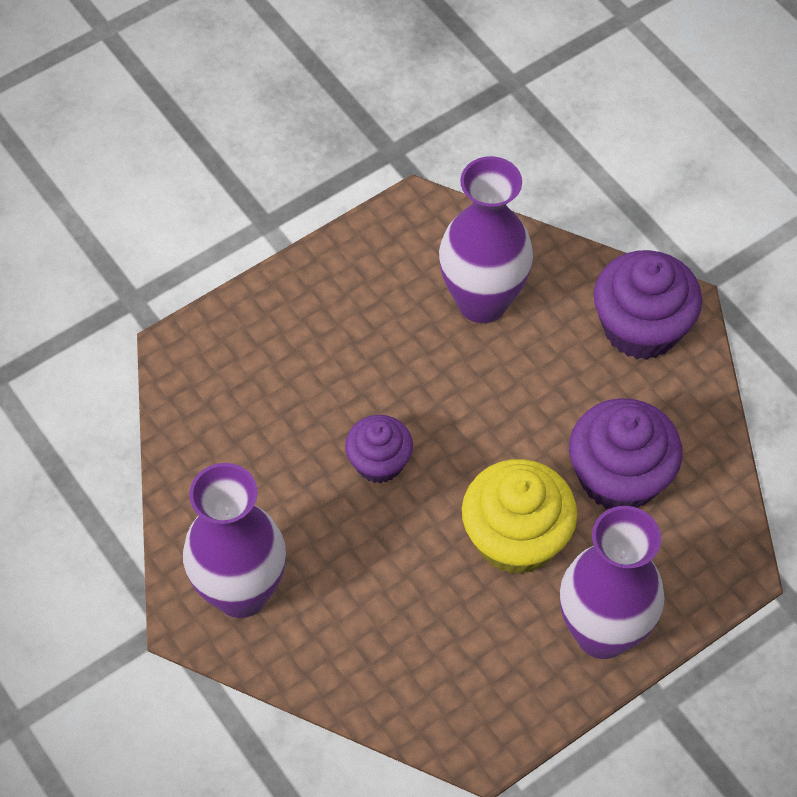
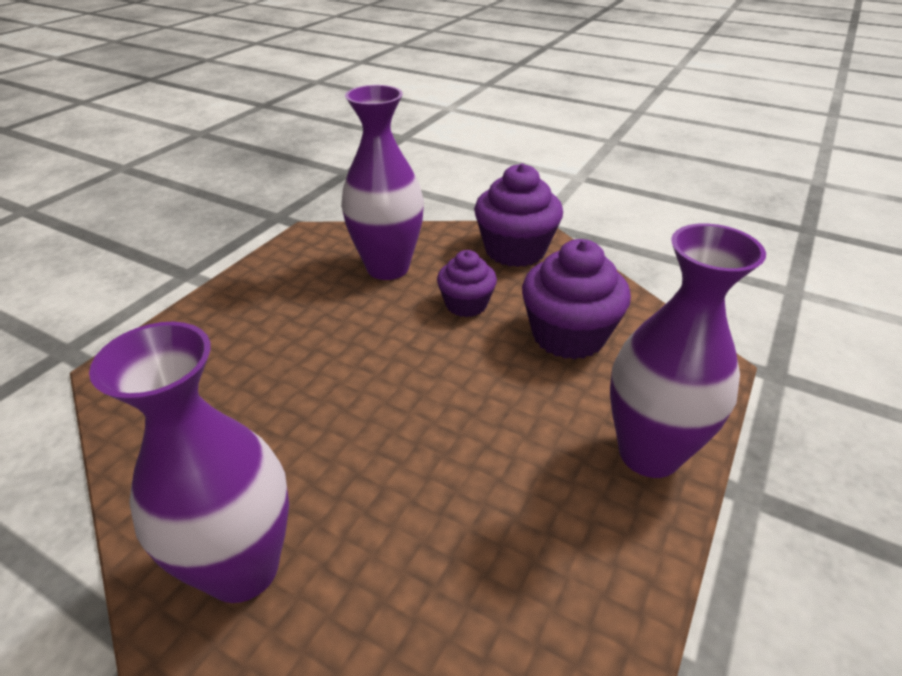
camera: 25 degrees left, 20 degrees down
purple cupcake [345,415,413,483] -> purple cupcake moved to [437,250,497,317]
yellow cupcake [462,459,577,574] -> none

